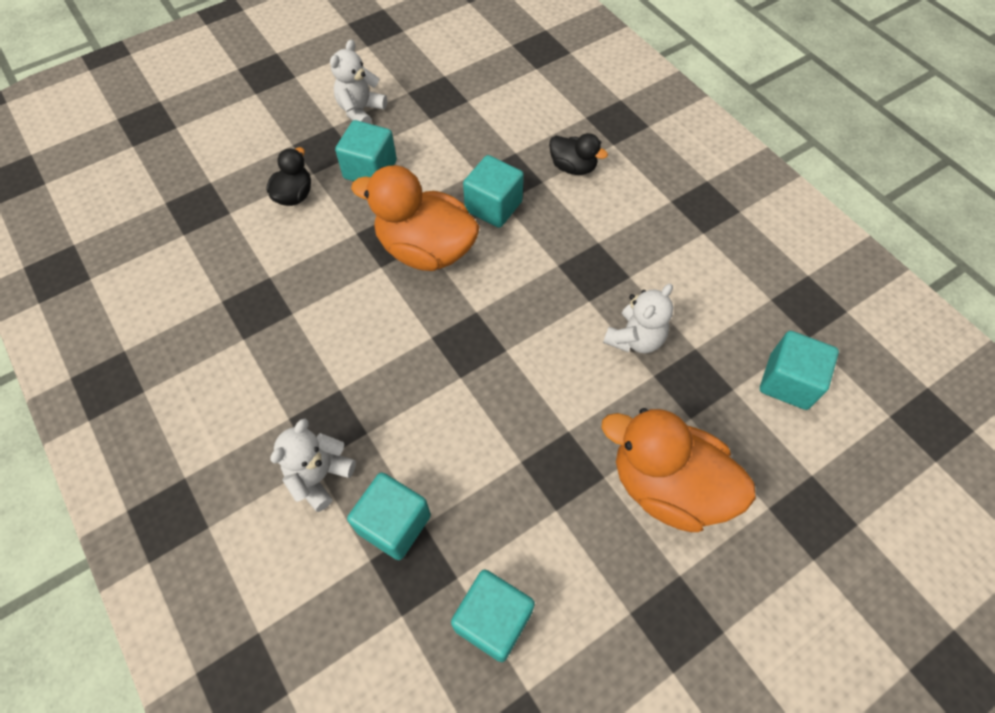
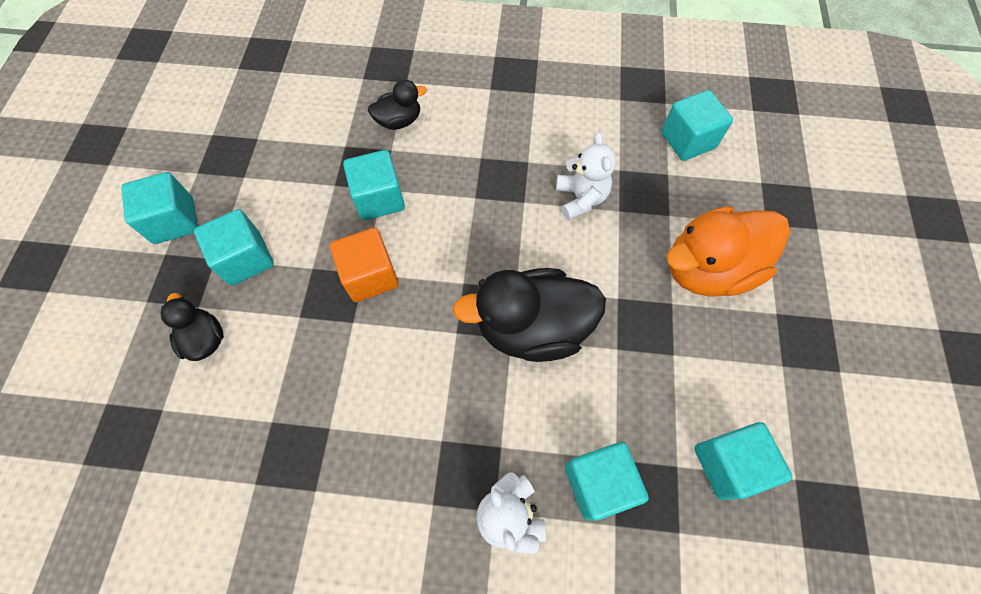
camera: 50 degrees left, 5 degrees up
white teddy bear [330,40,387,124] -> turquoise cube [121,172,198,244]
orange duck [351,165,480,271] -> orange cube [330,228,399,302]
none -> black duck [453,268,606,362]

